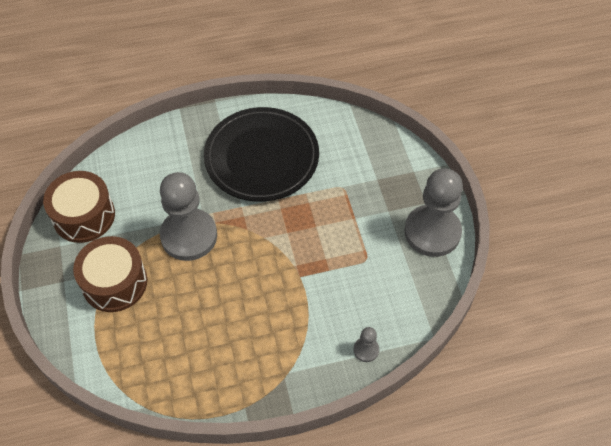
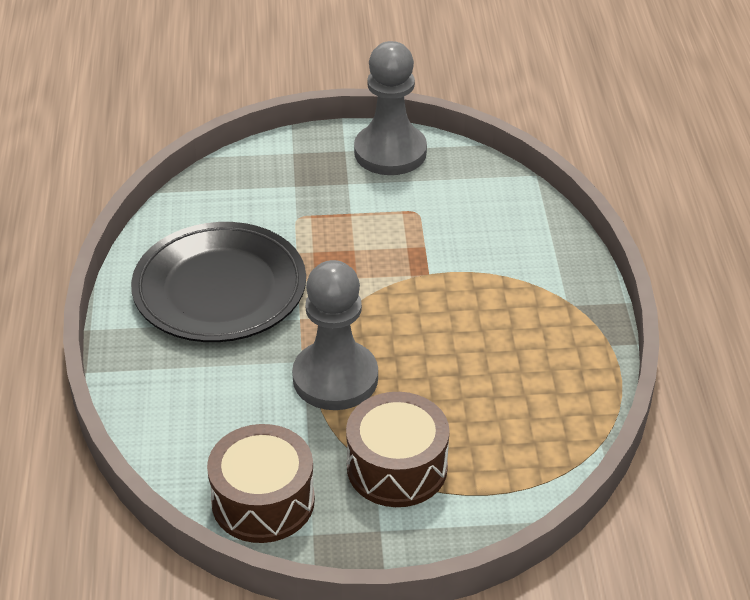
camera: 80 degrees left, 15 degrees down
grey pawn [354,327,379,362] -> none

